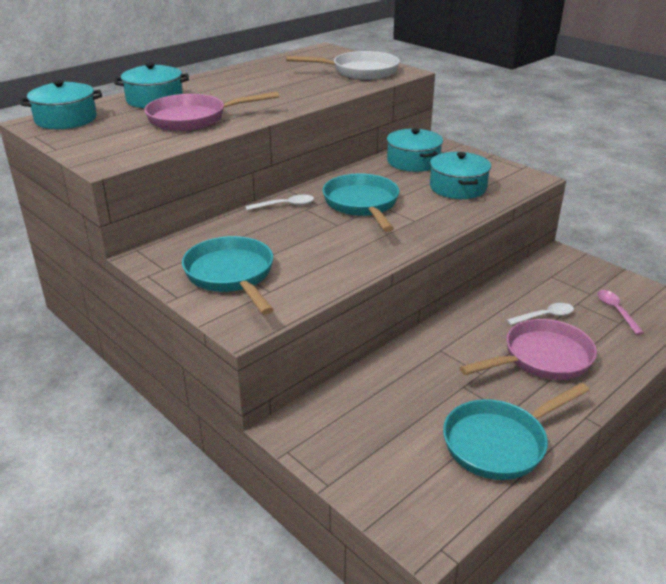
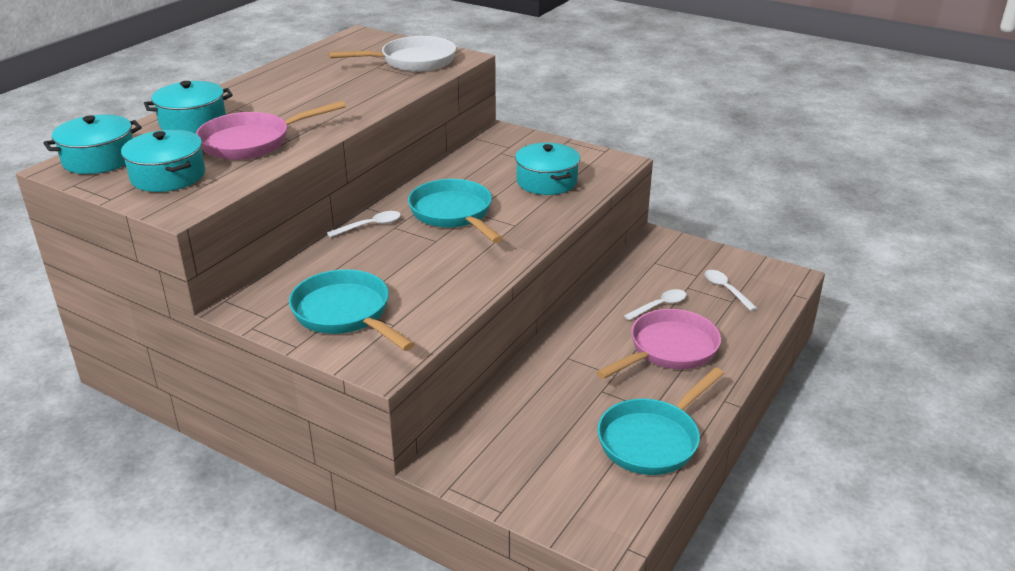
camera: 15 degrees left, 0 degrees up
turquoise pot [387,128,443,172] -> turquoise pot moved to [121,130,205,192]
pink spoon [597,290,644,335] -> white spoon [705,270,757,311]

